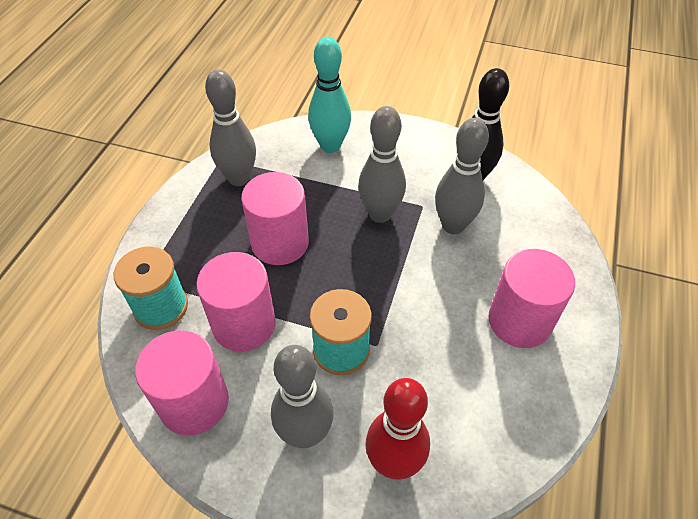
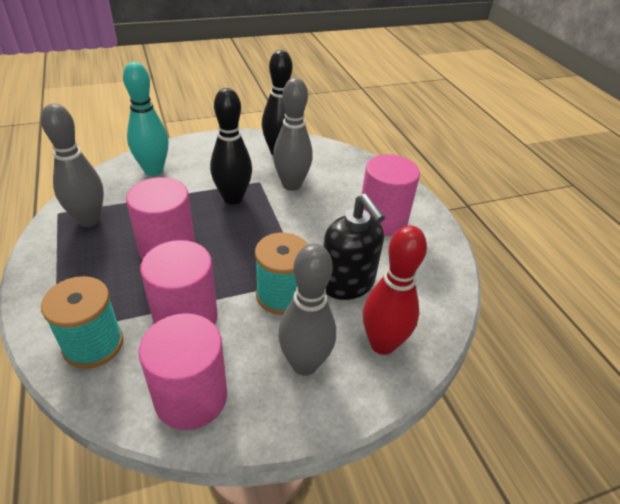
camera: 40 degrees left, 10 degrees down
grey bowling pin [358,106,406,223] -> black bowling pin [210,88,252,205]
none -> black soap dispenser [323,194,385,300]

